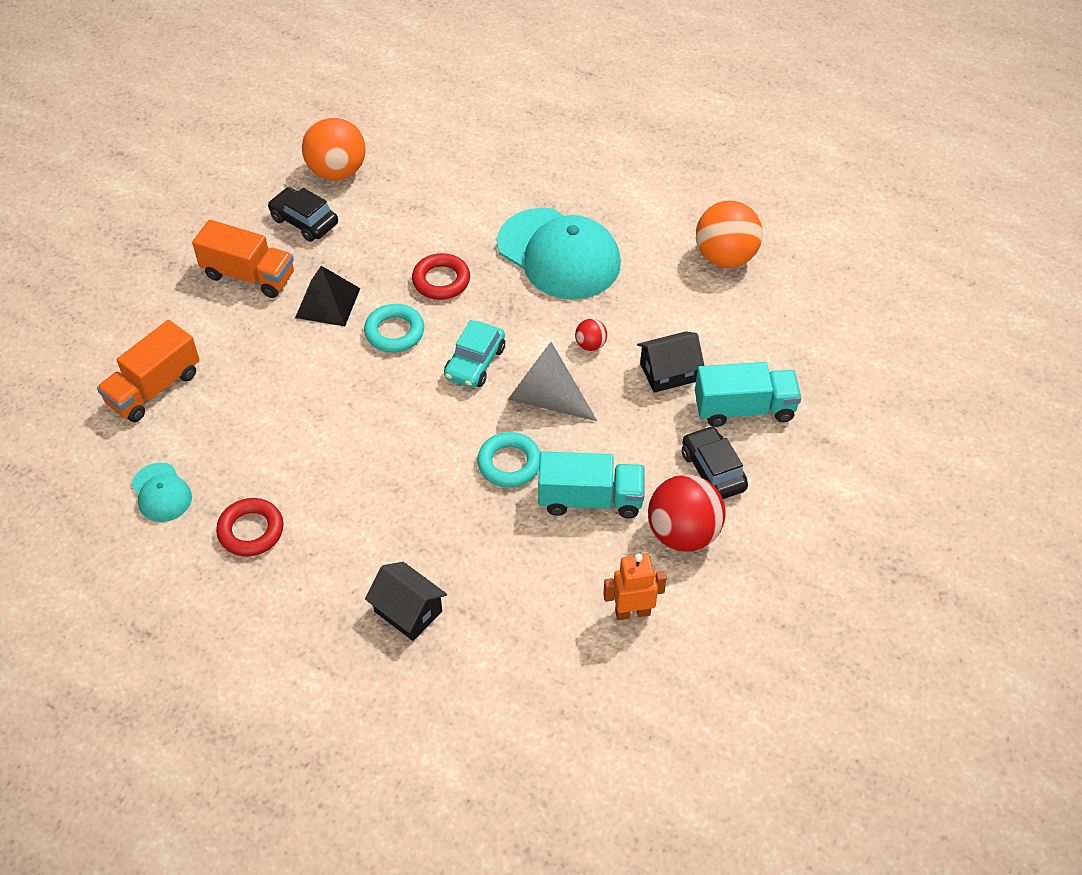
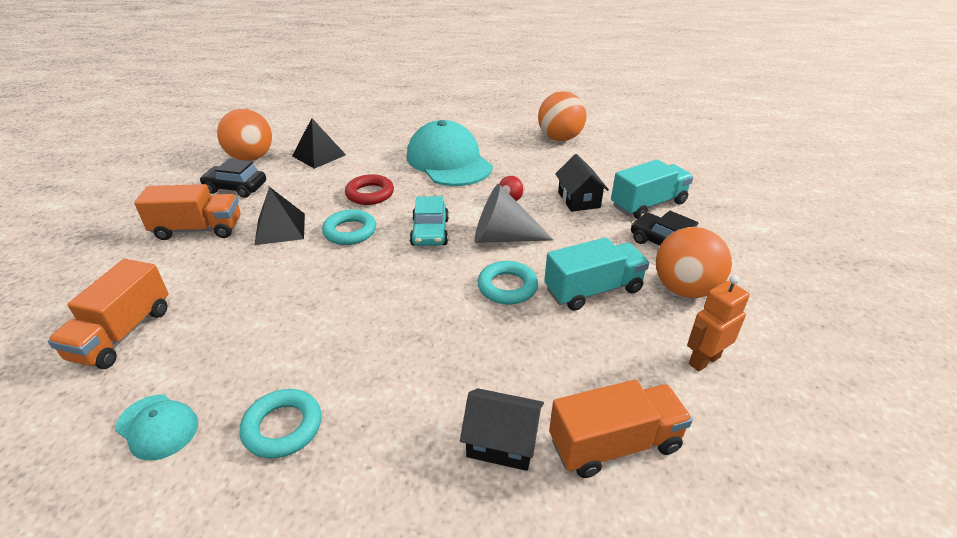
camera: 25 degrees left, 15 degrees down
red ring [216,498,284,557] -> turquoise ring [240,389,322,459]
turquoise cap [497,208,621,300] -> turquoise cap turned 135 degrees counterclockwise [407,120,493,186]
black house [637,331,704,393] -> black house turned 60 degrees counterclockwise [555,154,609,212]
red ball [648,474,726,552] -> orange ball [656,227,732,298]
none -> black pyramid [292,118,346,169]
none -> orange truck [549,380,693,478]

